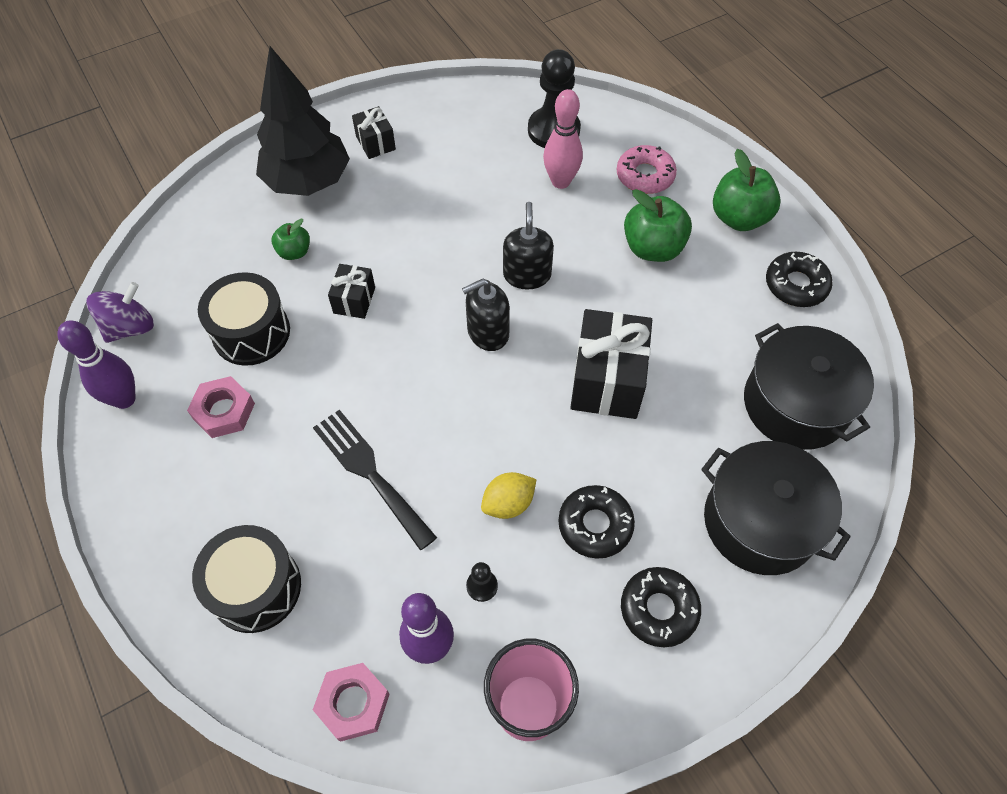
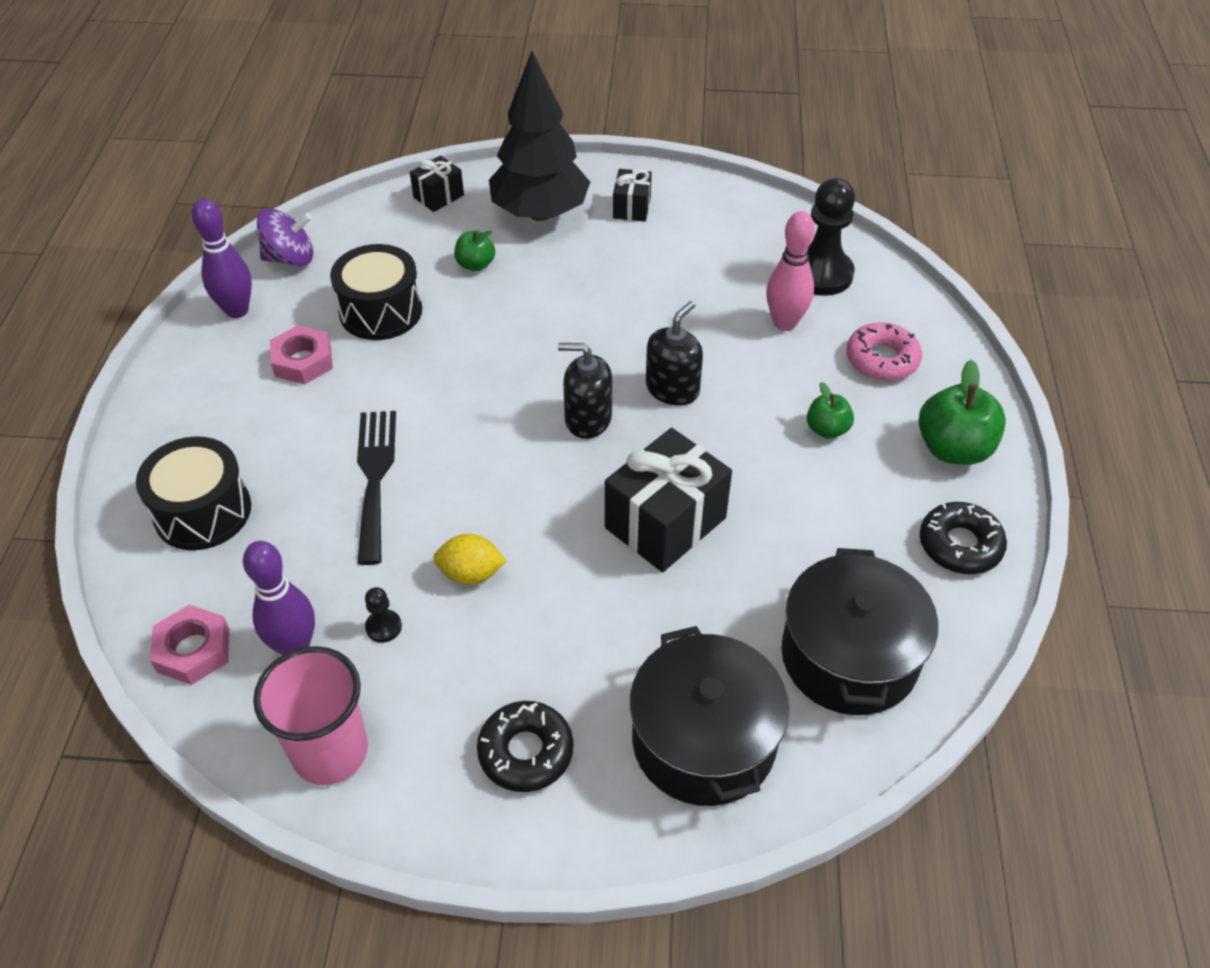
camera: 35 degrees right, 10 degrees down
black gift [328,264,375,319] -> black gift moved to [410,155,464,212]
black donut [558,485,635,559] -> none
green apple [624,189,692,262] -> green apple [807,382,854,439], size x0.57

